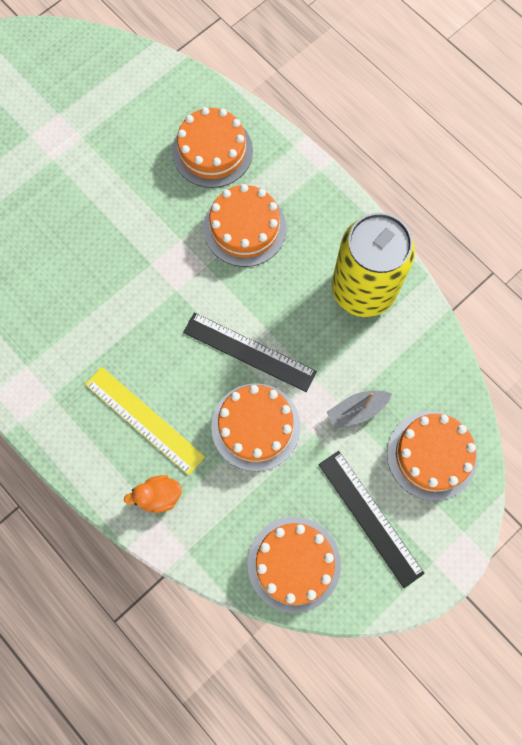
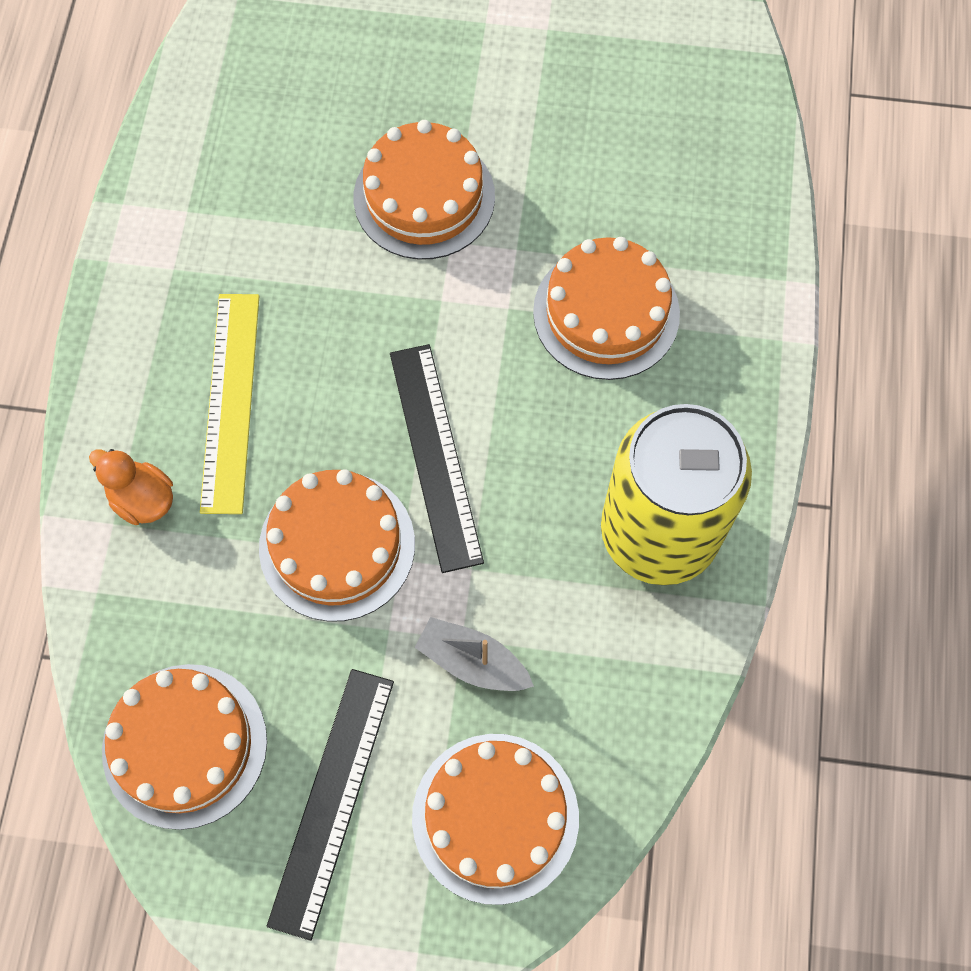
camera: 50 degrees right, 5 degrees down
orange cake [172,107,253,188] -> orange cake moved to [354,120,495,260]

